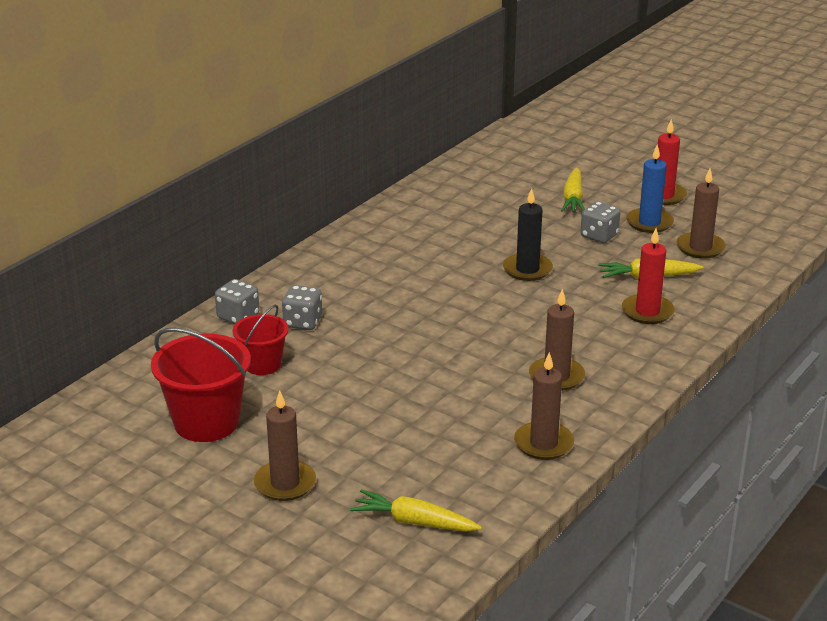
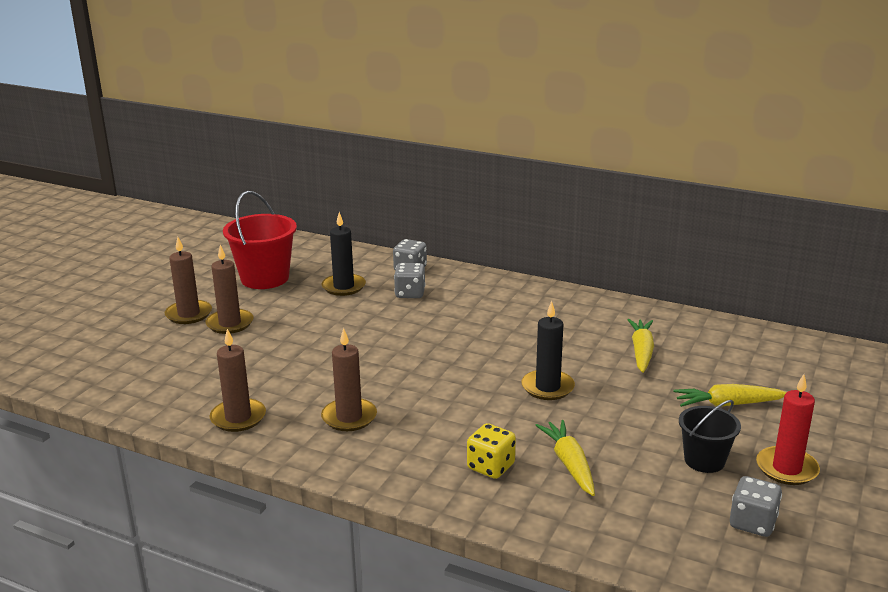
camera: 80 degrees right, 5 degrees down
red bucket [233,305,289,375] -> black candle [322,212,366,296]
yellow carrot [350,490,482,531] -> yellow carrot moved to [627,319,654,373]
grey dice [581,201,621,243] -> grey dice moved to [730,476,782,537]
red candle [622,229,675,324] -> yellow dice [467,423,516,479]
blue candle [626,145,674,233] -> black bucket [679,400,741,473]
brown candle [676,168,726,259] -> brown candle moved to [206,245,253,334]

